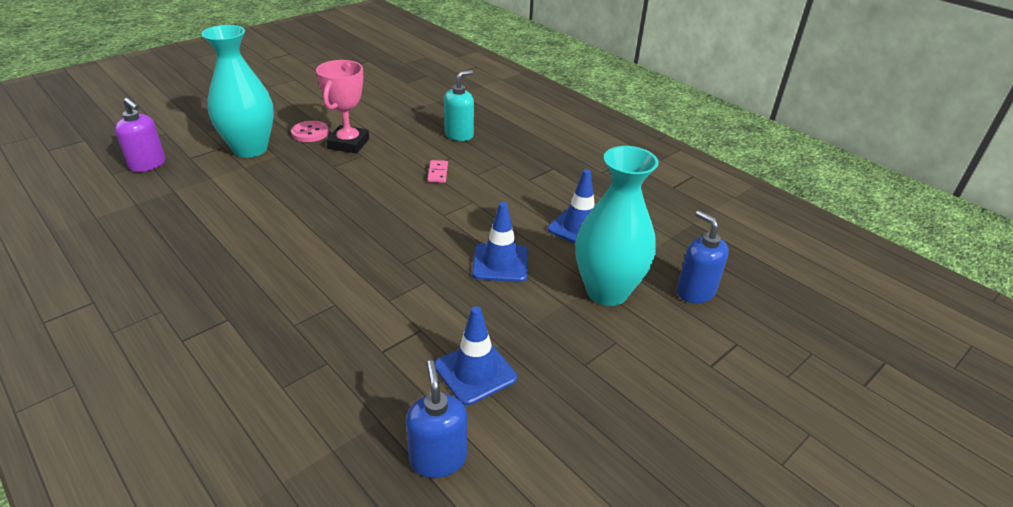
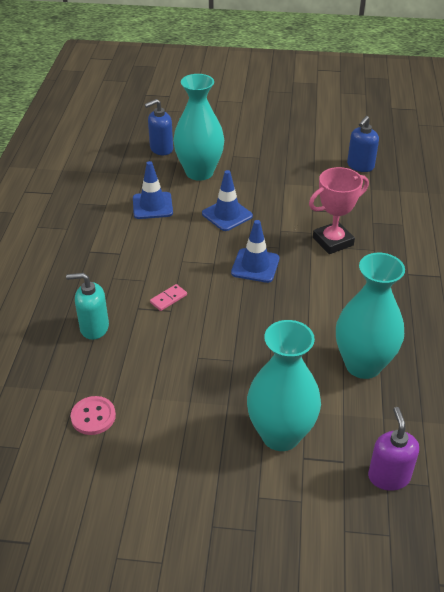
camera: 130 degrees left, 5 degrees up
pink button [291,121,329,142] -> pink button moved to [71,396,116,435]
pink trophy [316,60,369,154] -> pink trophy moved to [309,167,369,254]
blue traffic cone [435,306,517,405] -> blue traffic cone moved to [231,220,280,283]
blue soap dispenser [677,211,729,303] -> blue soap dispenser turned 45 degrees clockwise [144,99,173,155]
none -> turquoise vase [336,253,405,379]

